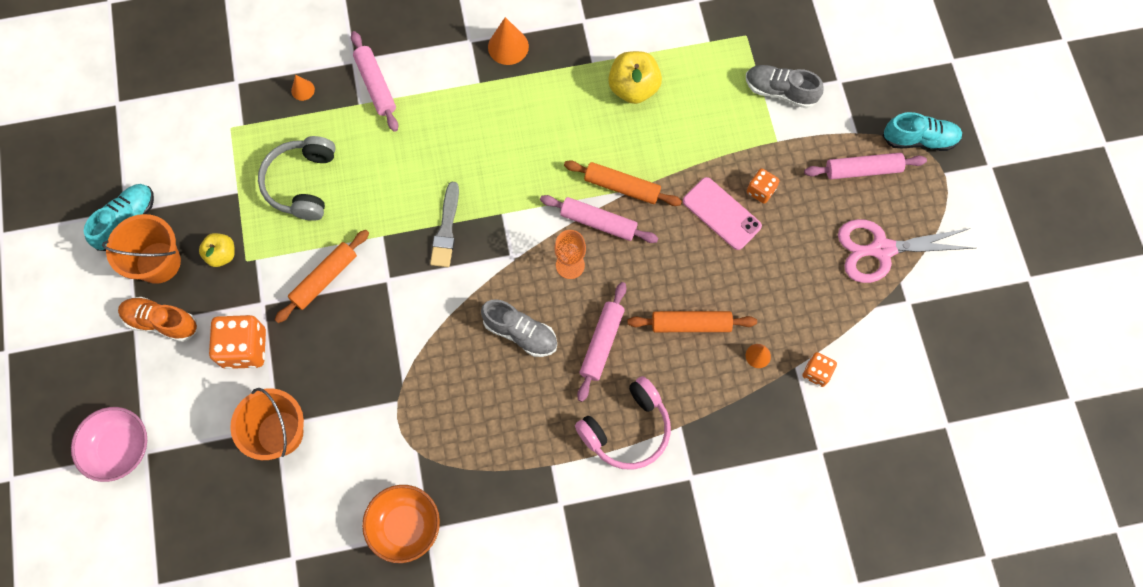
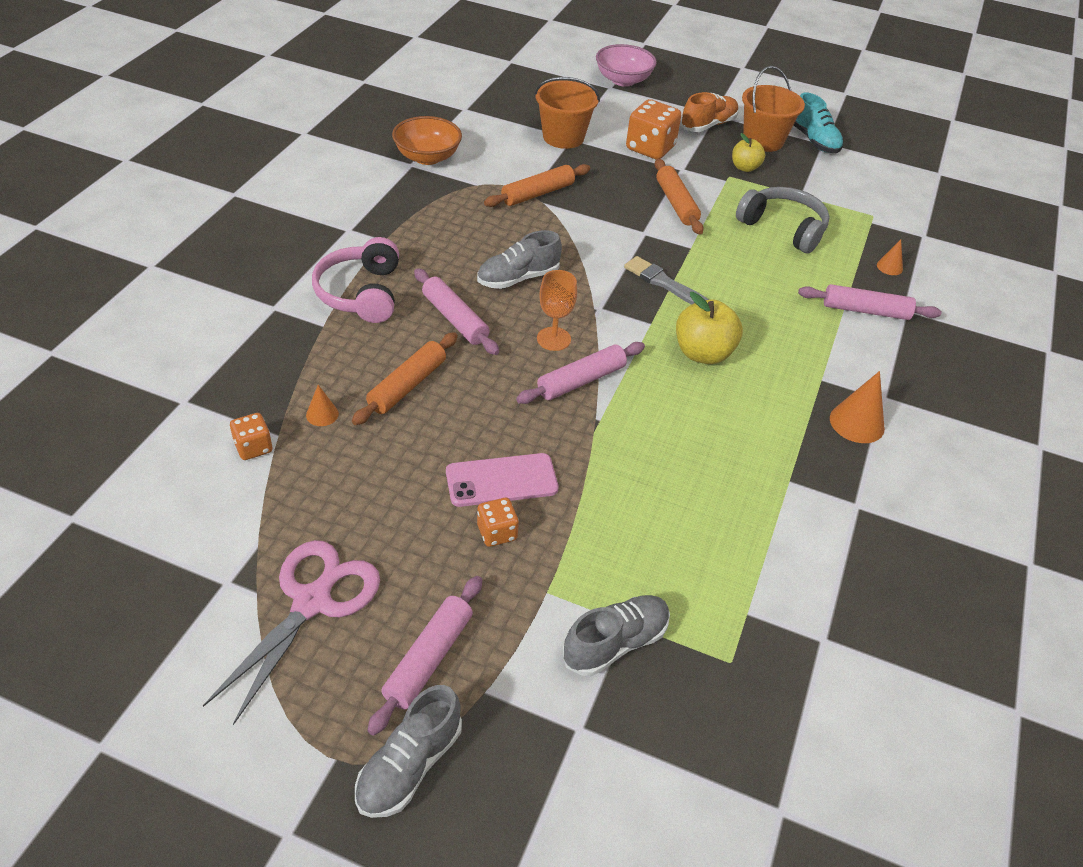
camera: 120 degrees right, 25 degrees down
orange rolling pin [564,160,682,206] -> orange rolling pin moved to [484,164,590,207]
yellow apple [608,51,662,104] -> yellow apple moved to [676,292,743,364]
turquoise shoe [882,112,963,151] -> grey shoe [355,685,462,818]

